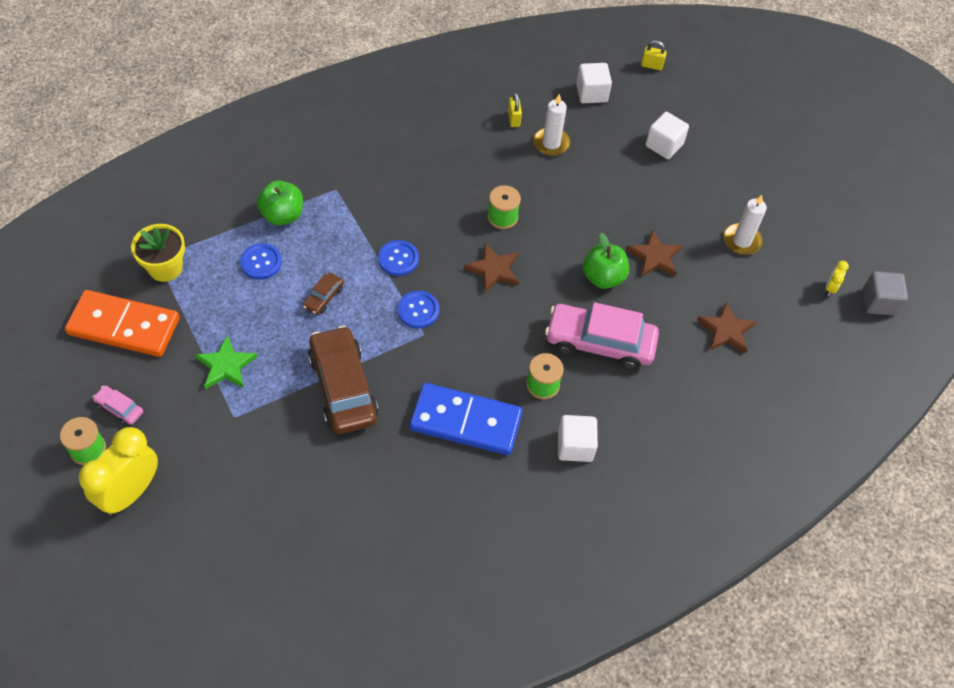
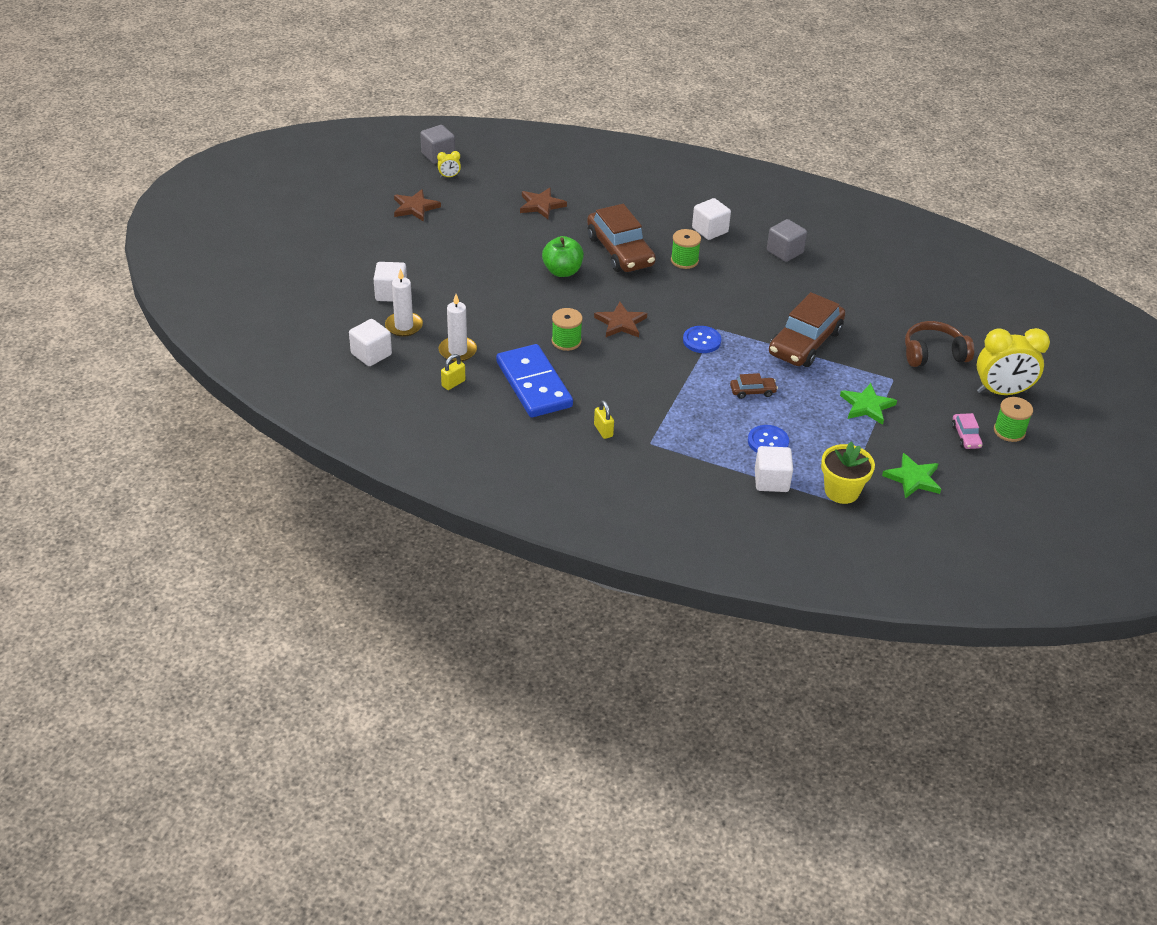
camera: 125 degrees left, 15 degrees down
orange domino [65,290,180,357] -> green star [882,453,941,499]
green apple [257,180,303,225] -> none
blue button [378,240,419,276] -> none
blue domino [410,383,522,455] -> blue domino moved to [496,344,573,418]
pink car [545,302,659,370] -> brown car [587,204,656,272]
brown star [626,230,683,277] -> brown star moved to [394,189,441,222]
yellow padlock [641,40,667,70] -> yellow padlock moved to [594,400,614,439]
white candle [724,195,767,255] -> white candle moved to [385,268,423,337]
none -> white cube [755,446,793,492]
none -> grey cube [767,219,807,262]
none -> brown headphones [905,321,974,367]

